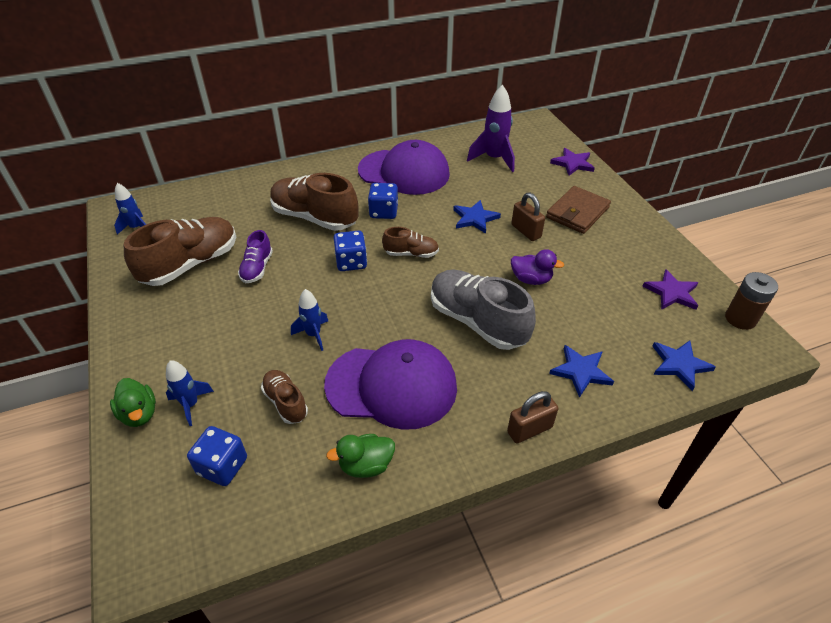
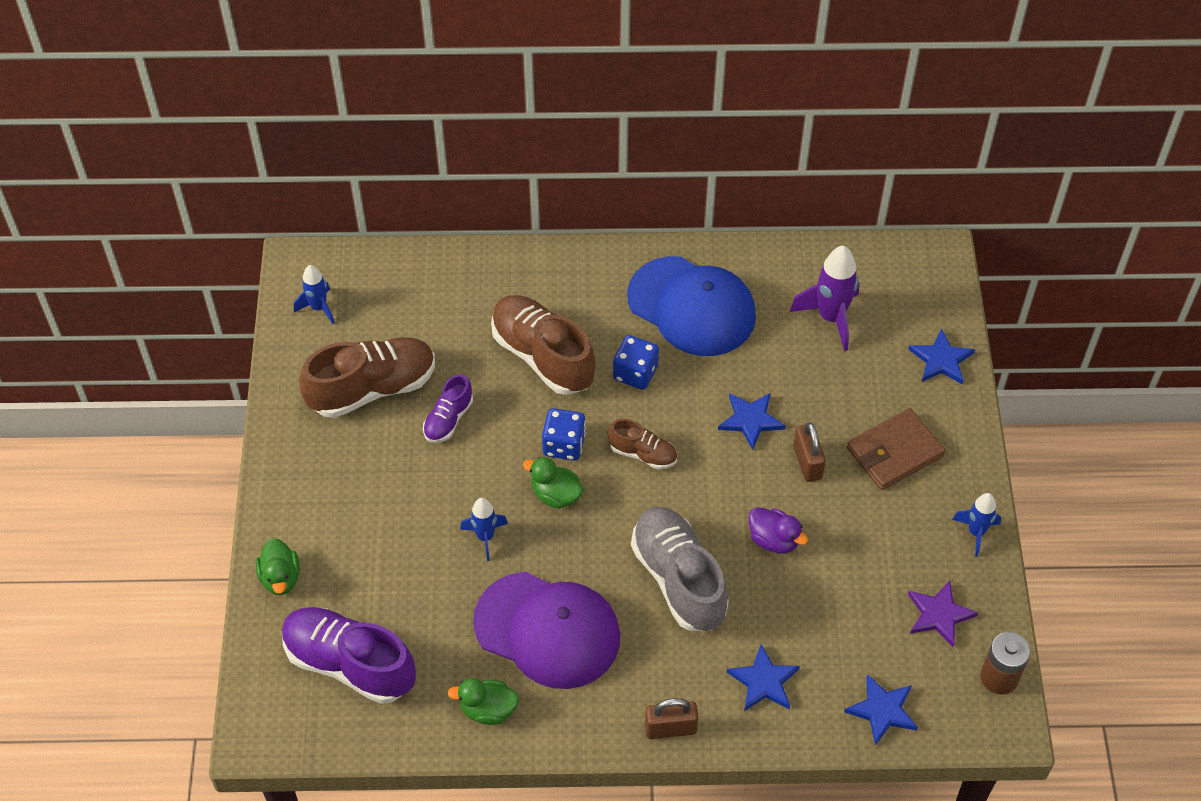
camera: 20 degrees right, 10 degrees up
blue rocket [166,360,214,426] -> blue rocket moved to [952,493,1001,557]
blue dice [187,426,247,486] -> purple shoe [282,607,416,704]
brown shoe [261,370,308,424] -> none
purple cap [358,140,450,195] -> blue cap [627,256,756,356]
purple star [550,148,595,176] -> blue star [908,328,975,385]
none -> green duck [523,457,584,509]

